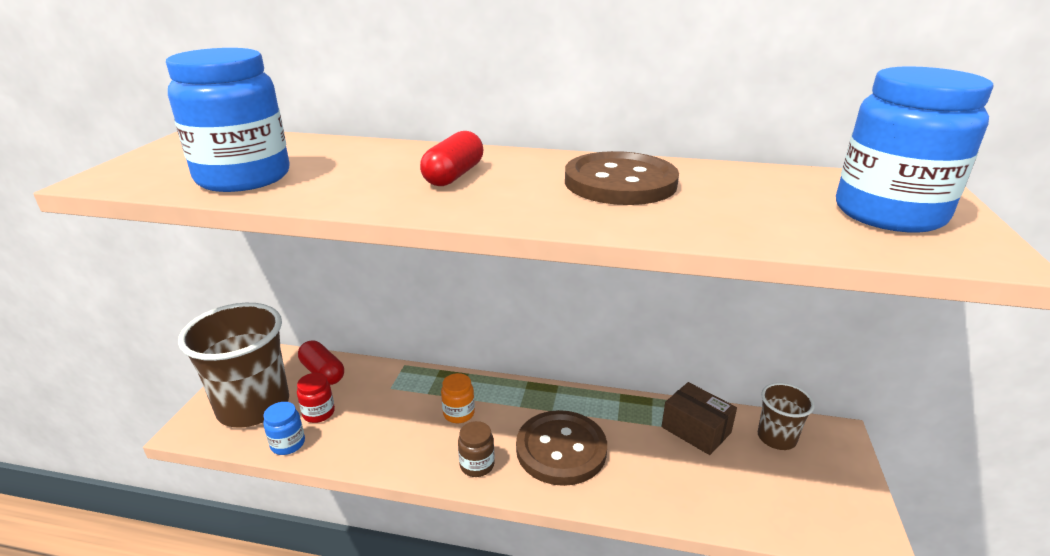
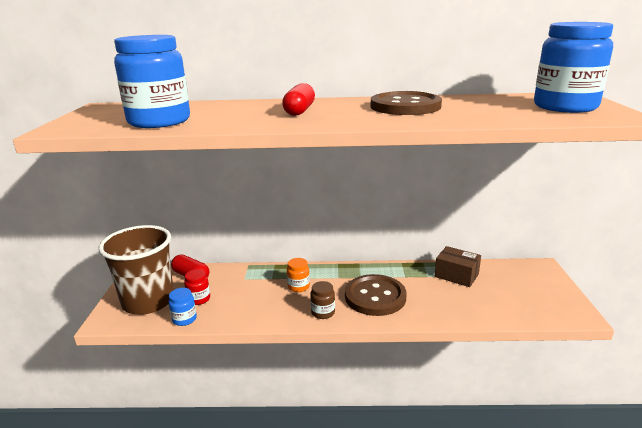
camera: 10 degrees left, 5 degrees down
brown cup [758,383,815,450] -> none

